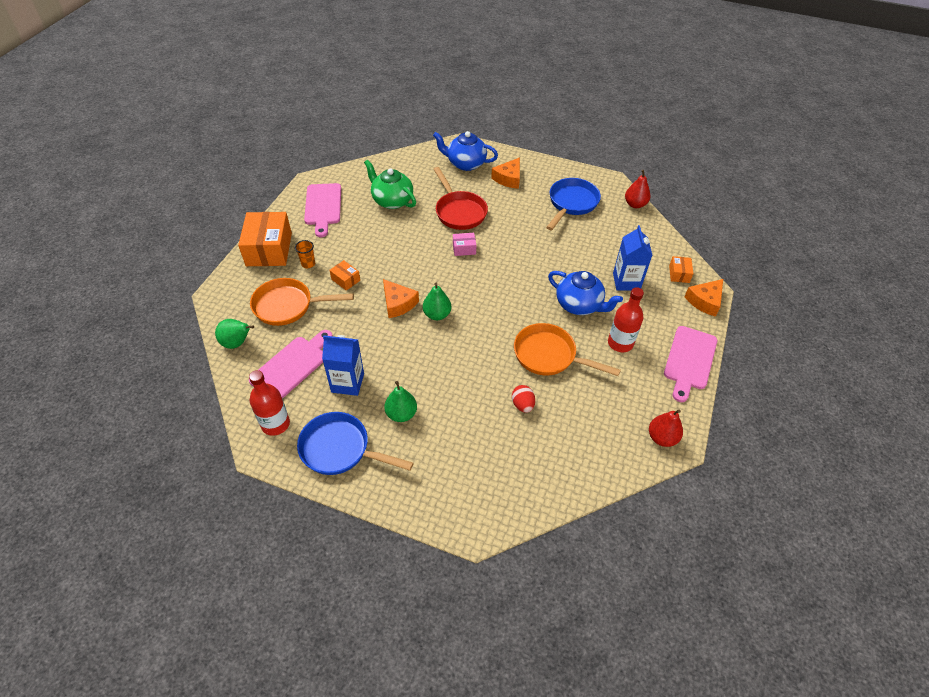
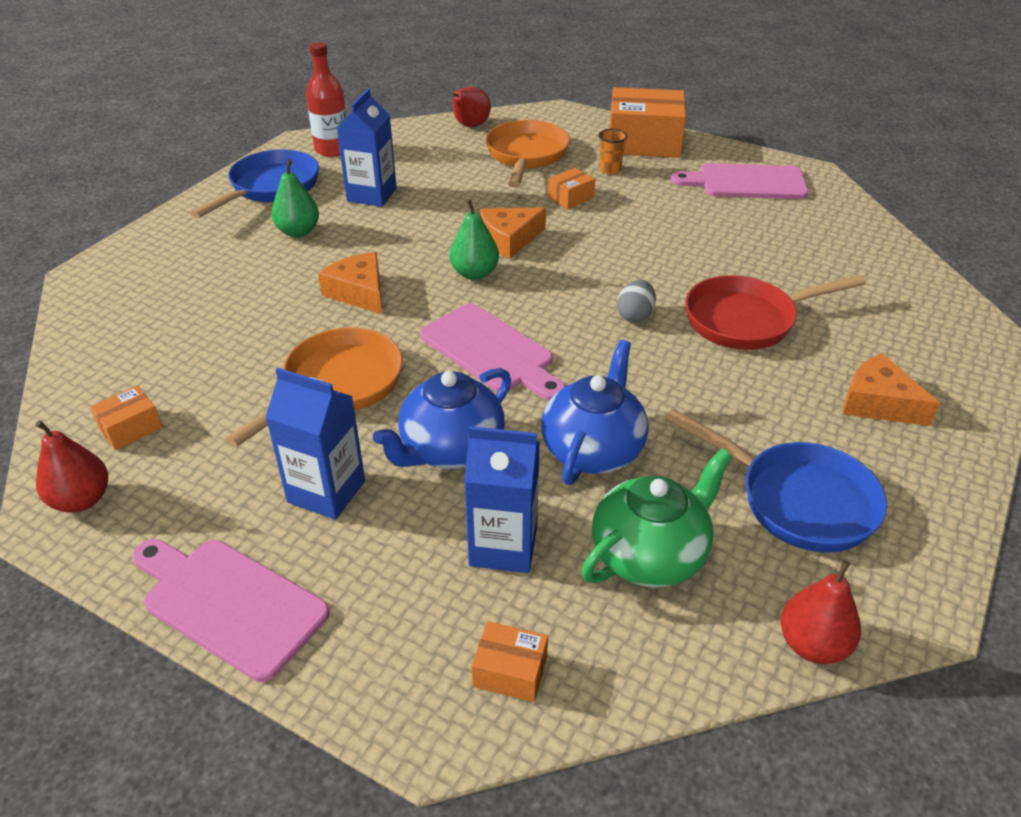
camera: 100 degrees right, 10 degrees down
green pear [215,319,254,349] -> red pear [451,87,491,127]
pink cutting board [249,330,333,399] -> pink cutting board moved to [420,303,565,400]
green teapot [364,160,416,209] -> green teapot moved to [581,448,732,587]
blue teapot [433,131,498,171] -> blue teapot moved to [541,340,648,485]
pink box [453,233,476,256] -> grey egg [617,280,656,323]
red egg [512,385,535,413] -> none
red bottle [608,287,644,352] -> blue carton [265,368,365,520]
orange cheese [684,279,723,317] -> orange cheese moved to [318,252,382,314]
none -> orange box [90,386,162,450]

